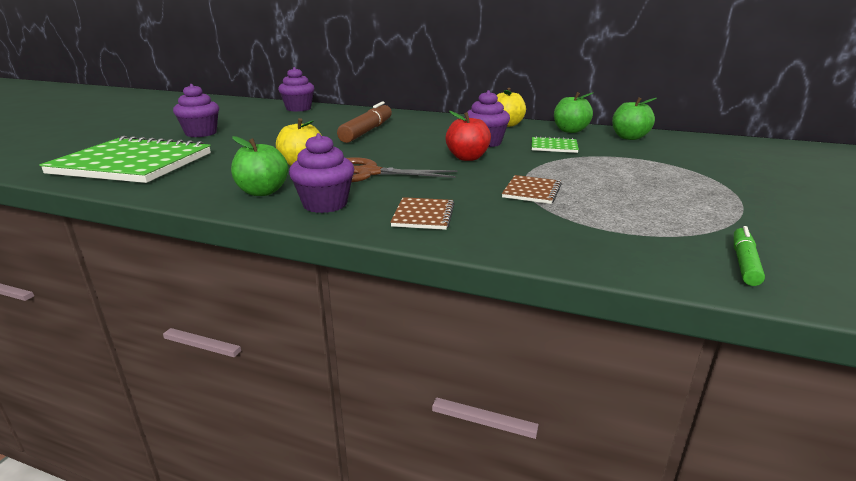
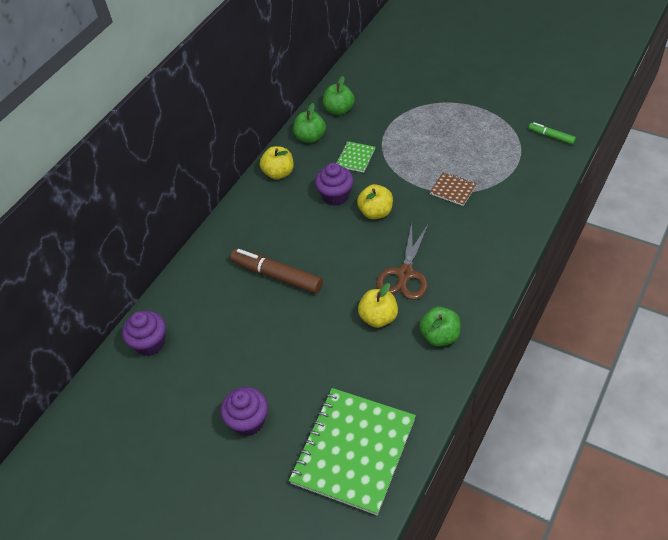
camera: 75 degrees left, 25 degrees up
purple cupcake [289,133,354,213] -> none
brown notebook [390,197,454,230] -> none
red apple [445,111,491,161] -> yellow apple [357,184,393,219]

